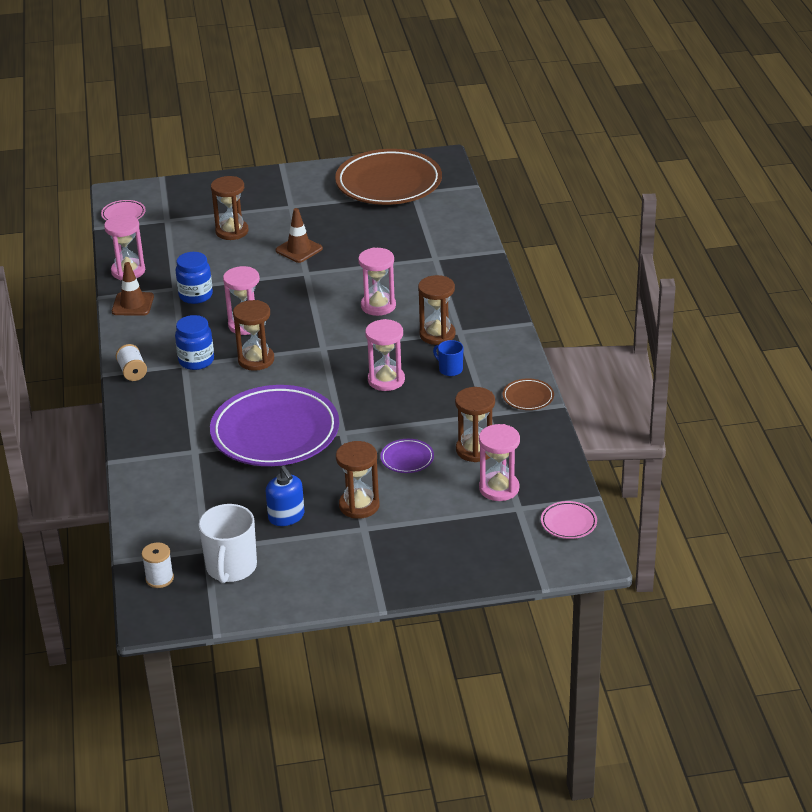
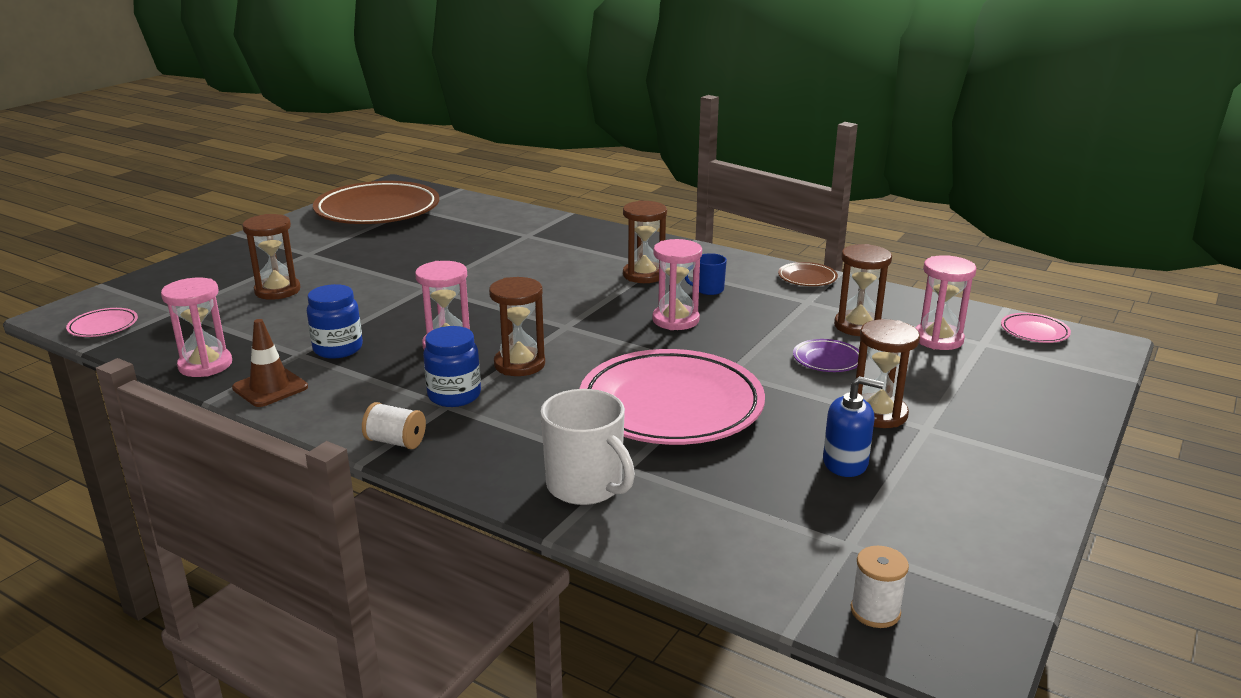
camera: 50 degrees left, 10 degrees down
white mug [199,504,257,584] -> white mug moved to [540,389,635,505]
purple plate [210,385,339,466] -> pink plate [580,349,765,445]
brown traffic cone [275,208,323,263] -> none
pink hourglass [358,248,396,316] -> none

